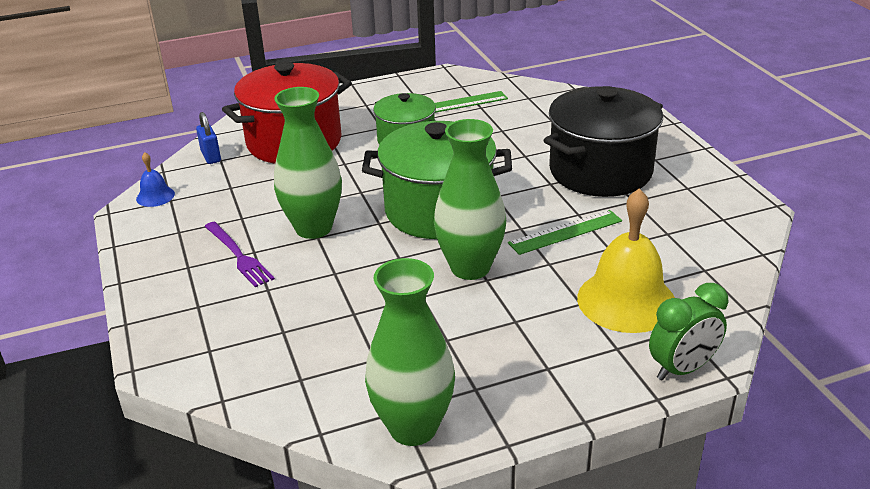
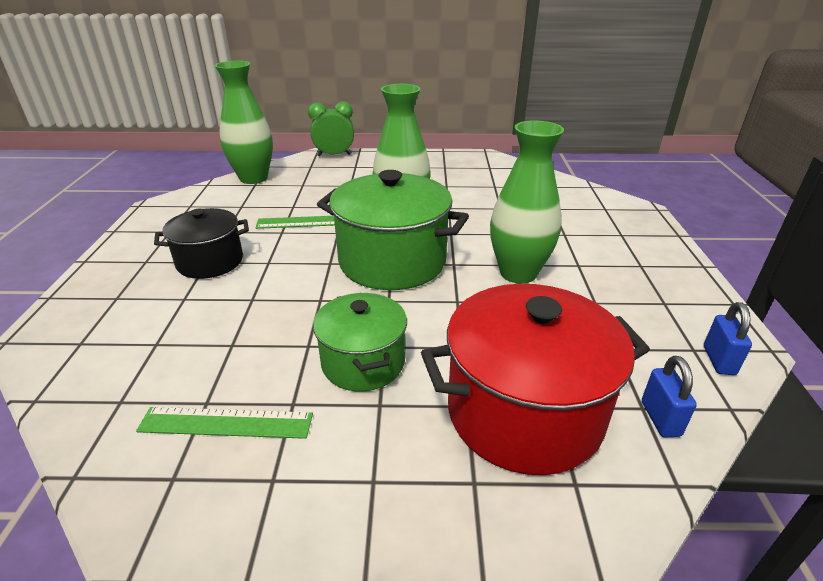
camera: 160 degrees left, 0 degrees up
blue bell [136,152,175,207] -> blue padlock [704,302,752,375]
purple fork [204,222,275,287] -> none
green vase [365,258,455,446] -> green vase moved to [215,61,273,184]
black pot [543,86,663,197] -> black pot [154,208,249,279], size x0.60
yellow bell [577,188,675,333] -> none

